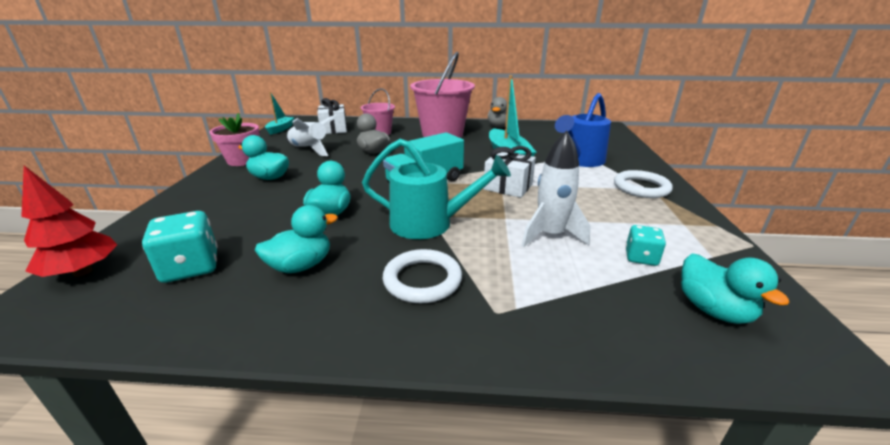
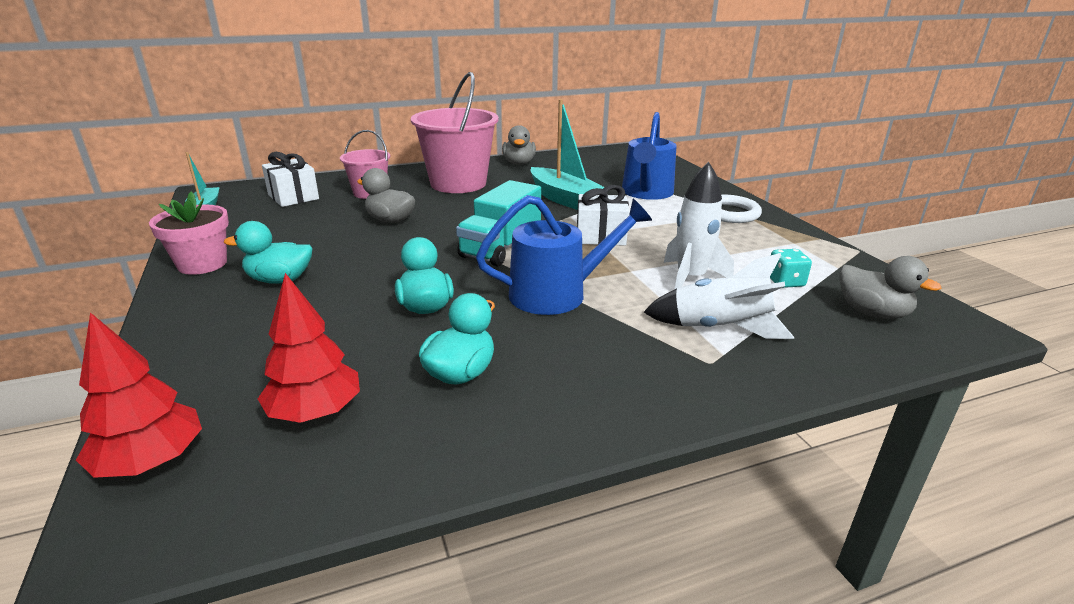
camera: 25 degrees left, 0 degrees up
turquoise dice [142,211,218,283] -> red tree [258,273,360,423]
white rocket [286,114,338,156] -> white rocket moved to [643,253,794,339]
turquoise watering can [362,139,511,239] -> blue watering can [476,195,652,315]
white ring [383,249,462,303] -> none
turquoise duck [681,253,789,324] -> grey duck [840,256,942,319]

